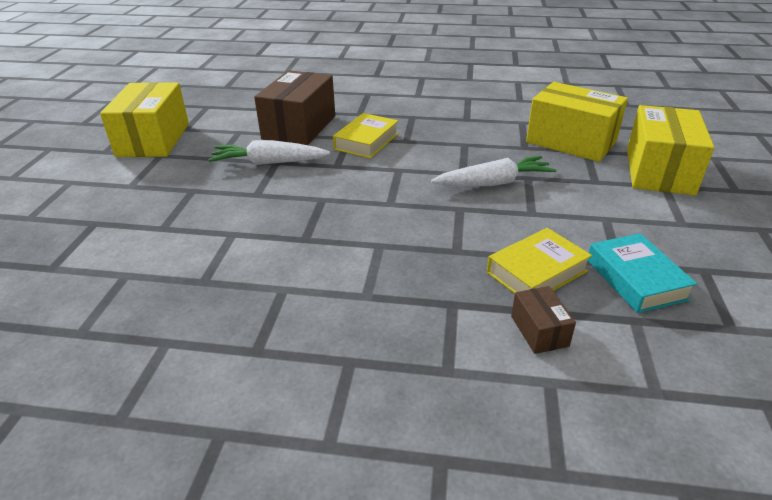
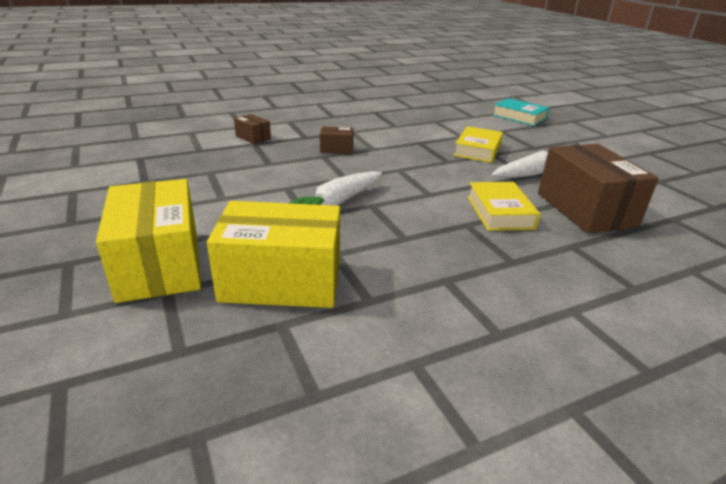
camera: 145 degrees right, 5 degrees down
yellow box [100,82,189,157] -> none
yellow book [487,228,592,294] -> yellow book moved to [454,126,503,163]
turquoise book [587,233,697,313] -> turquoise book moved to [493,98,549,126]
none -> brown box [320,126,354,154]

